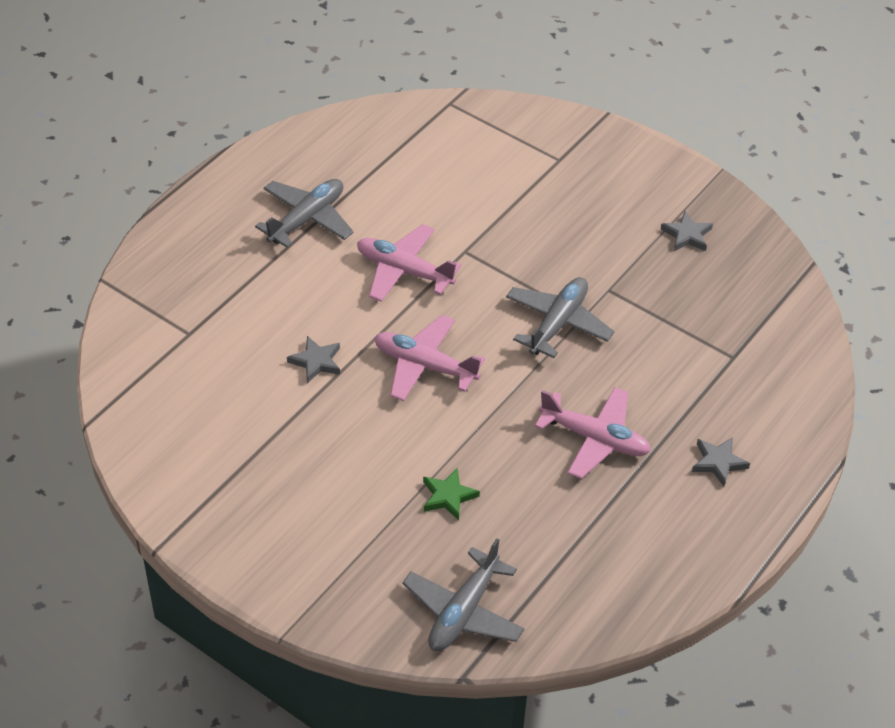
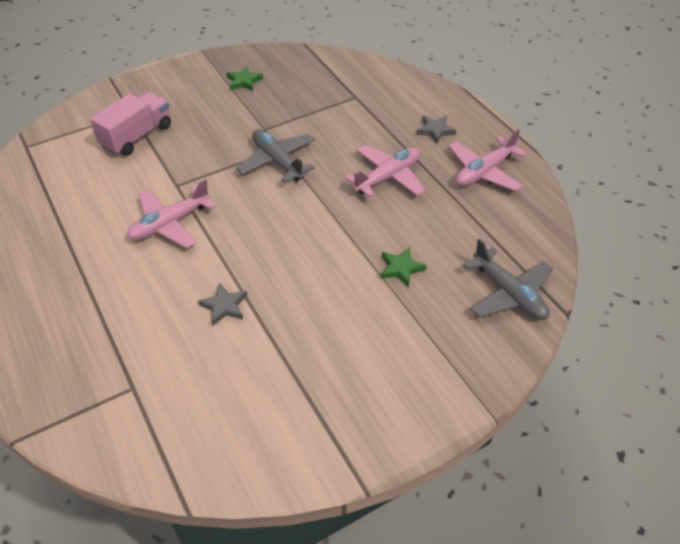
camera: 65 degrees left, 0 degrees up
grey plane [255,179,354,248] -> none
pink plane [374,315,485,401] -> pink plane moved to [449,128,527,192]
grey star [660,211,713,251] -> green star [227,66,263,91]
none -> pink truck [90,92,171,156]

